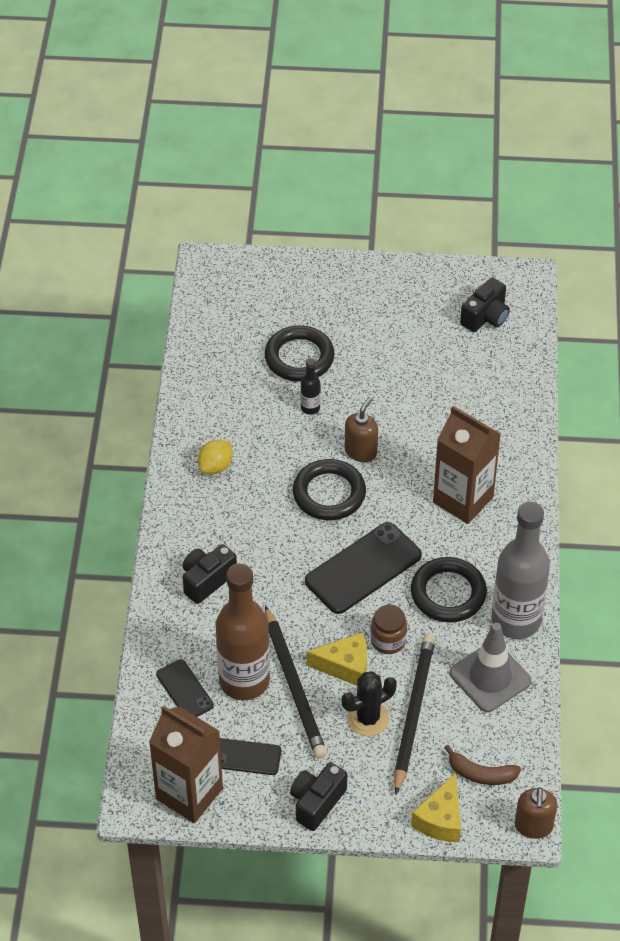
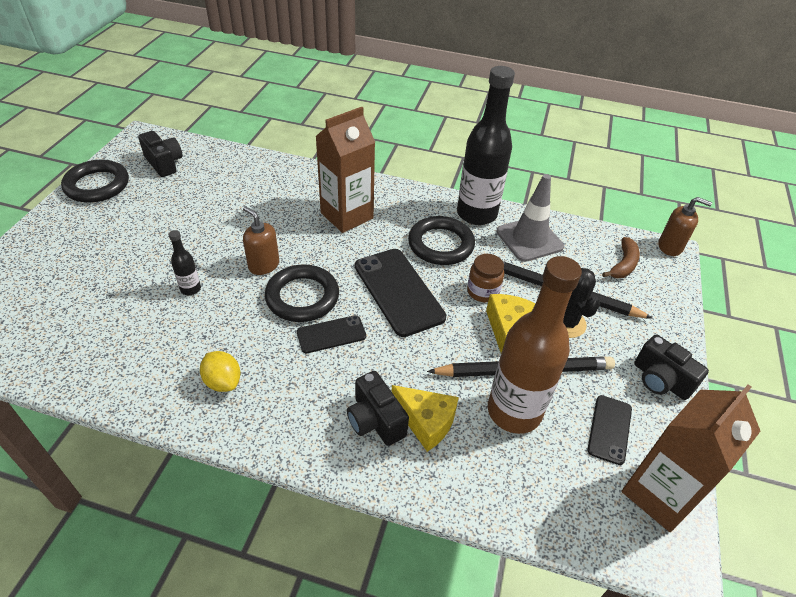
camera: 80 degrees left, 5 degrees down
black phone [156,659,214,717] -> black phone moved to [297,315,366,353]
black ring [265,325,335,382] -> black ring moved to [61,160,129,203]
yellow cheese [411,773,461,842] -> yellow cheese moved to [392,385,459,452]
grey bottle [491,502,550,639] -> black bottle [457,66,515,225]

